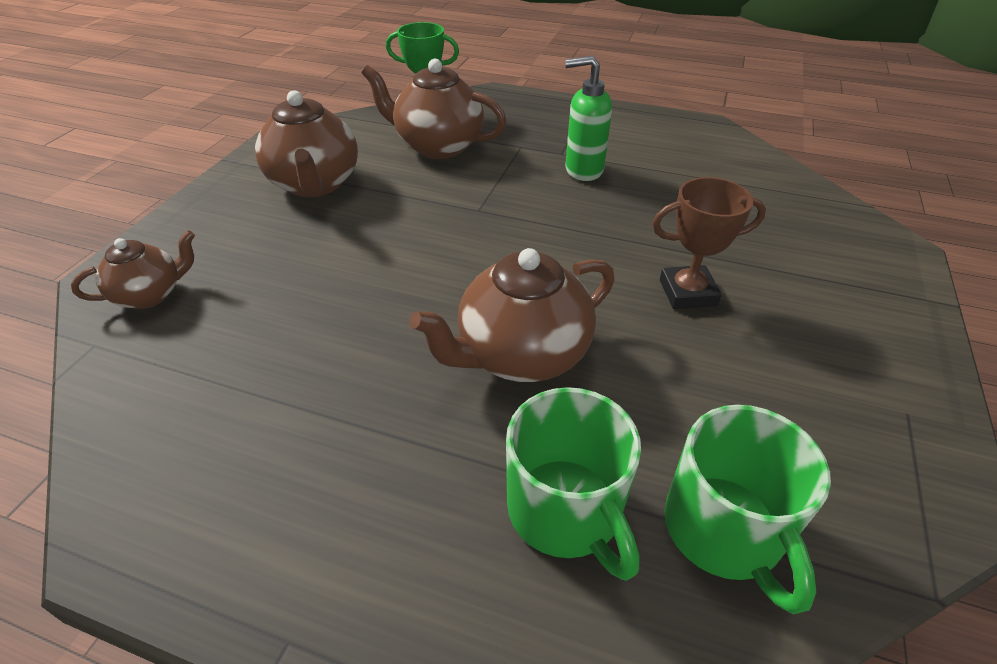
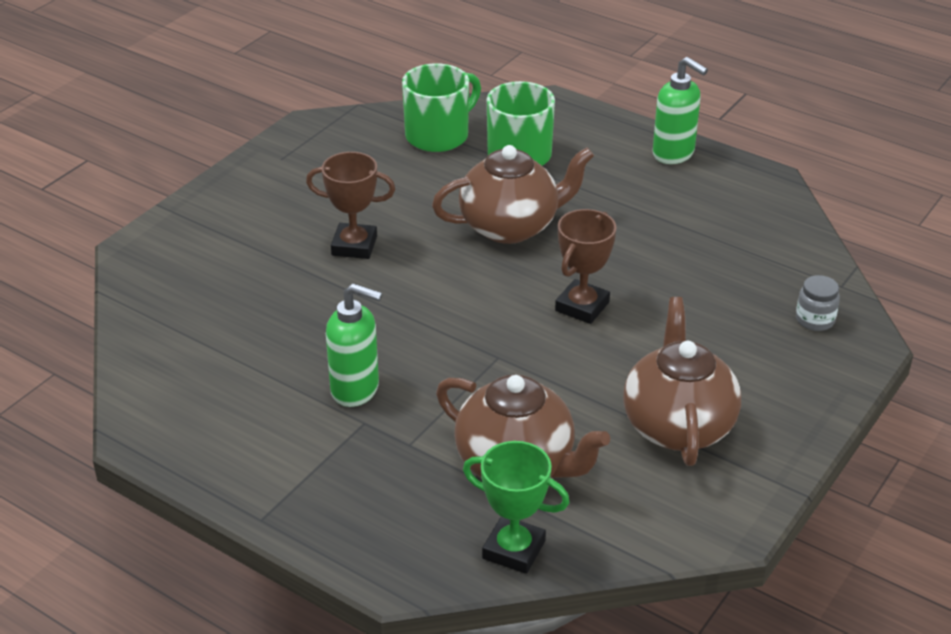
camera: 165 degrees left, 5 degrees down
brown teapot [71,230,195,309] -> grey jar [796,275,840,331]
green mug [664,405,831,615] -> green mug turned 45 degrees clockwise [402,63,481,152]
none -> brown trophy [555,209,616,324]
none -> green soap dispenser [653,57,708,164]

